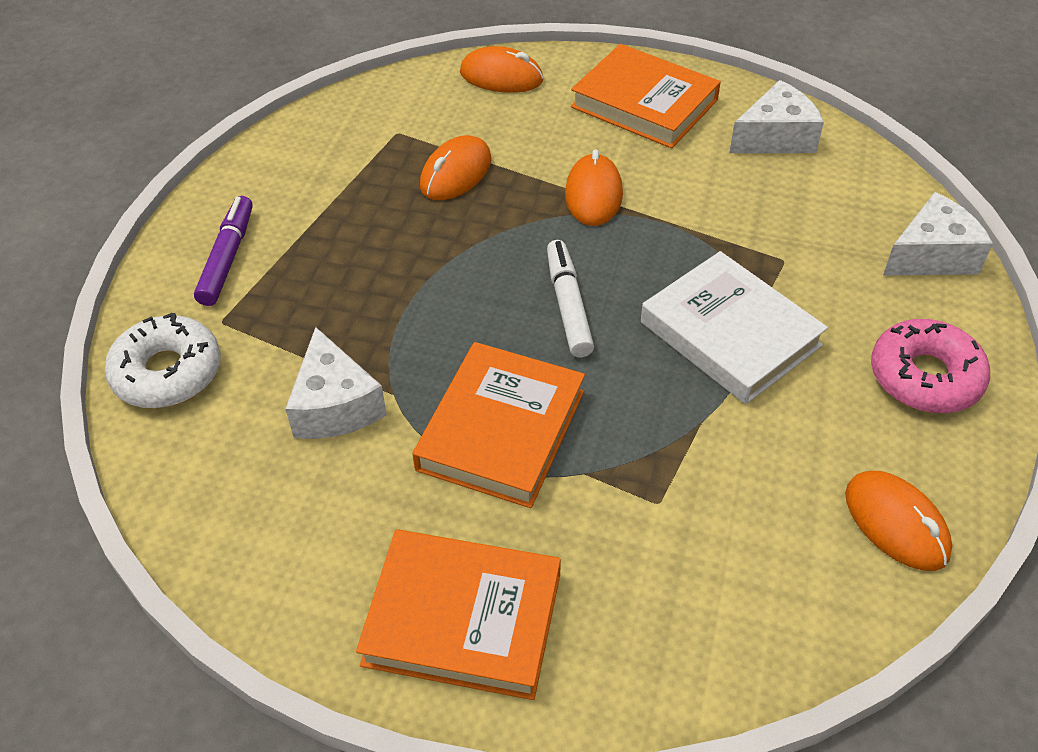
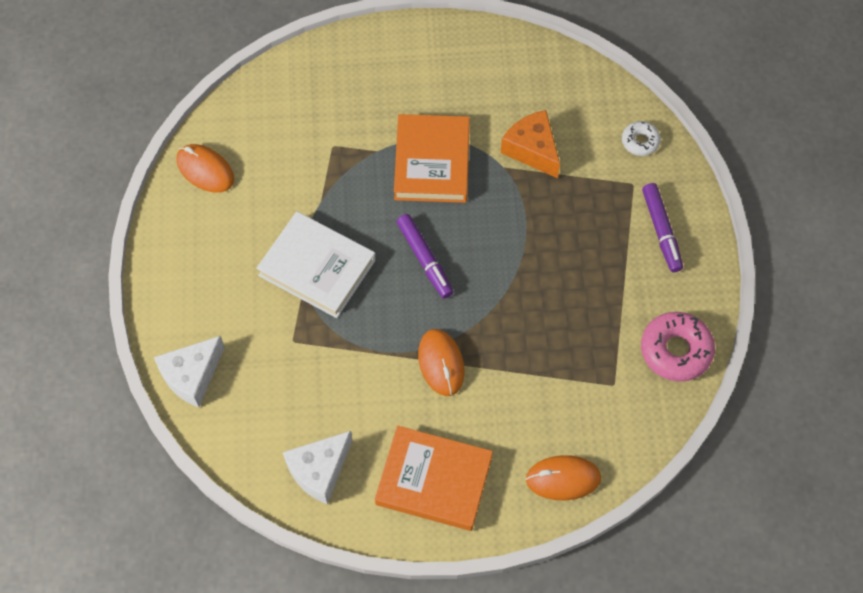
camera: 160 degrees right, 15 degrees up
white donut [105,313,221,408] -> white donut [622,121,661,156], size x0.57
white cheese [286,327,387,439] -> orange cheese [501,110,560,178]
orange book [356,529,561,700] -> none
orange mouse [420,135,491,200] -> none
white marker [547,240,594,357] -> purple marker [397,214,453,298]
pink donut [871,319,990,413] -> pink donut moved to [641,312,715,381]

